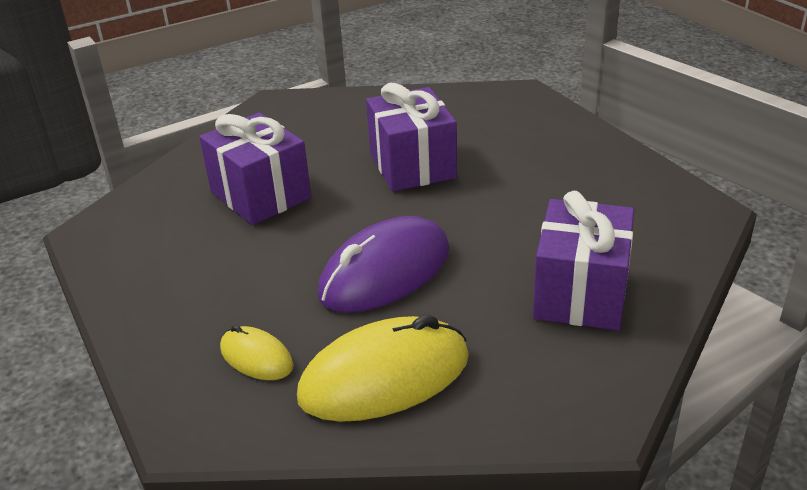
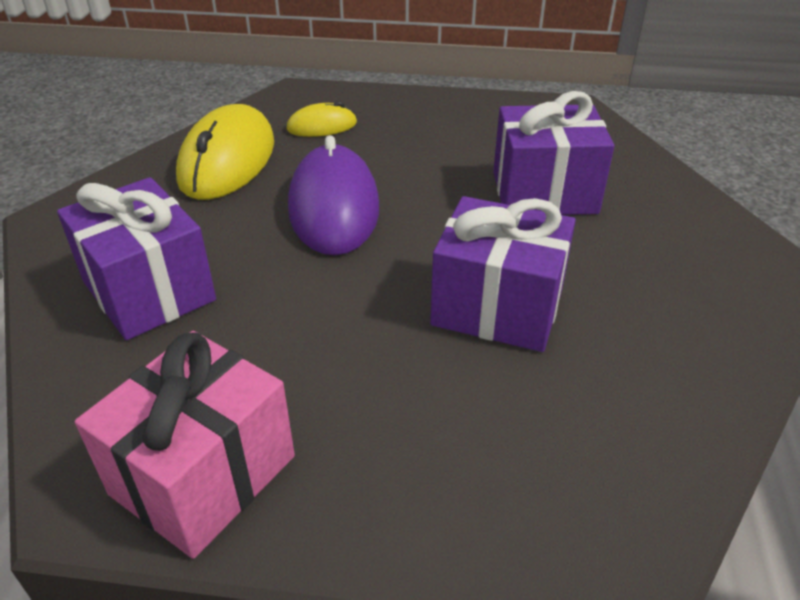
camera: 125 degrees right, 5 degrees up
none -> pink gift [75,331,295,559]

